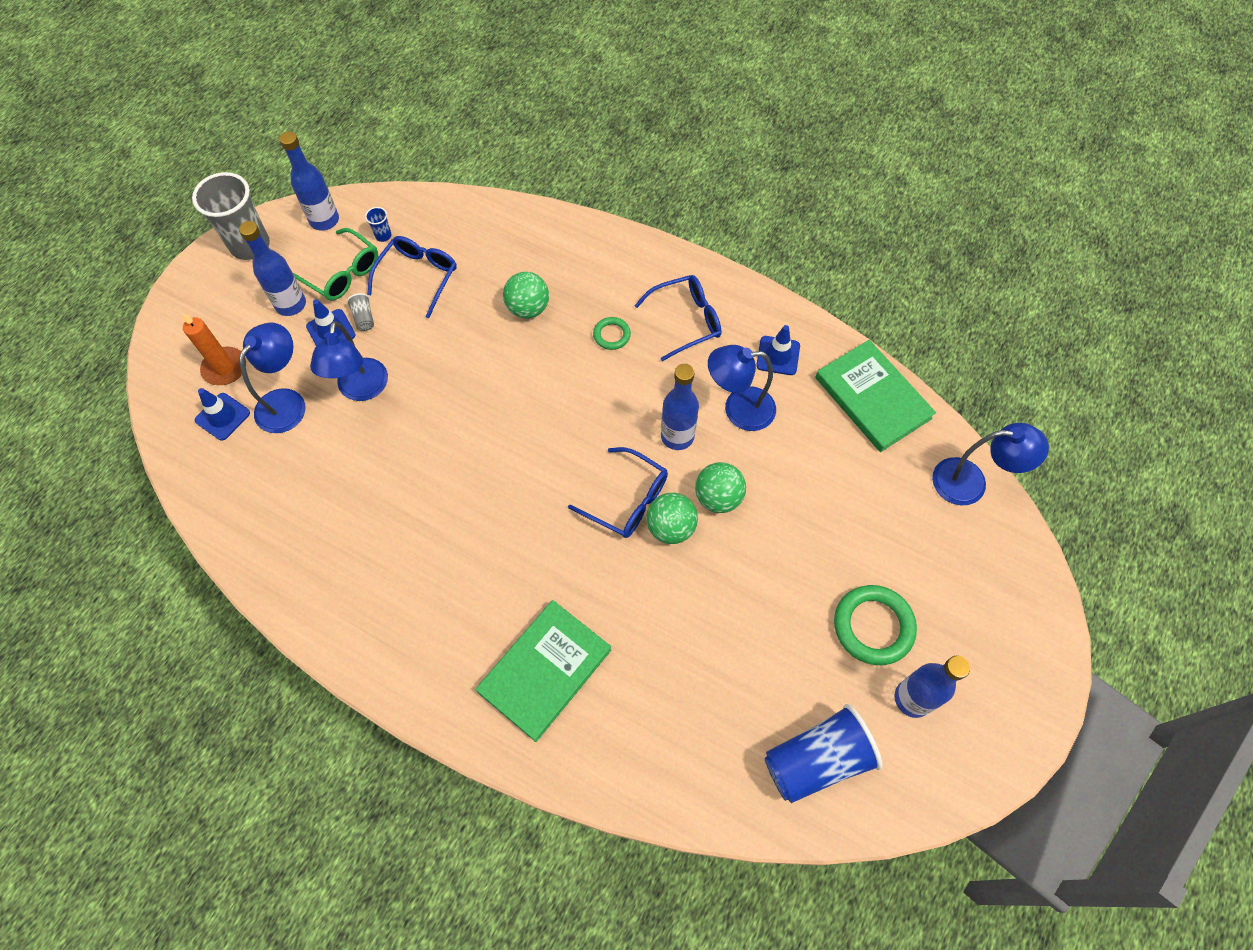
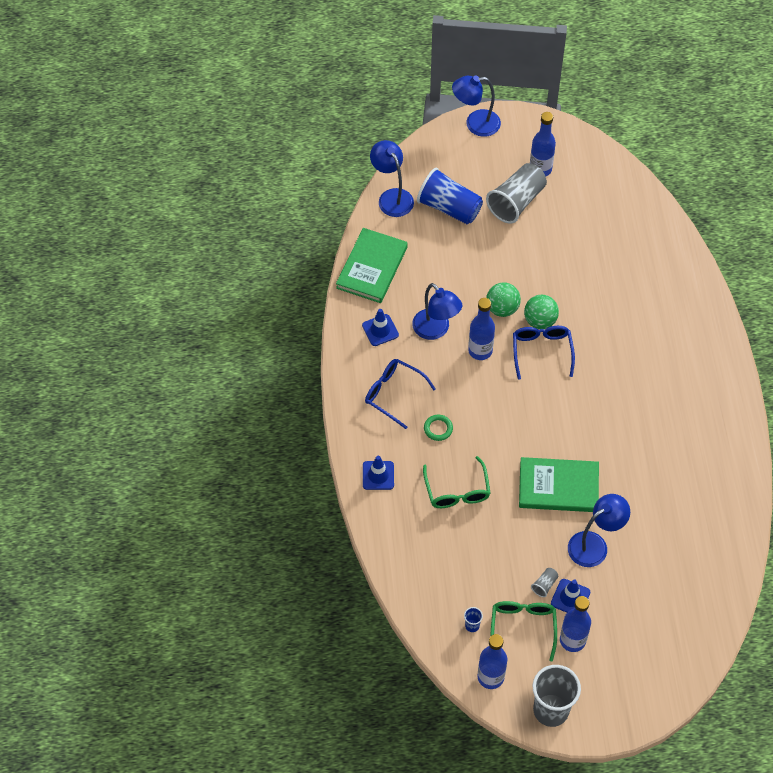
camera: 125 degrees left, 5 degrees down
orange candle [183,313,246,385] -> none
blue traffic cone [195,388,250,440] -> blue traffic cone moved to [363,456,394,490]
blue lamp [239,322,306,433] -> blue lamp moved to [452,75,501,137]
blue glasses [367,236,457,318] -> none
green book [476,600,611,742] -> green book moved to [519,457,599,512]
green ball [503,272,549,318] -> green glasses [423,456,491,508]
blue cup [764,704,883,803] -> blue cup moved to [417,168,483,224]
green ring [834,585,917,665] -> grey cup [486,163,547,224]

